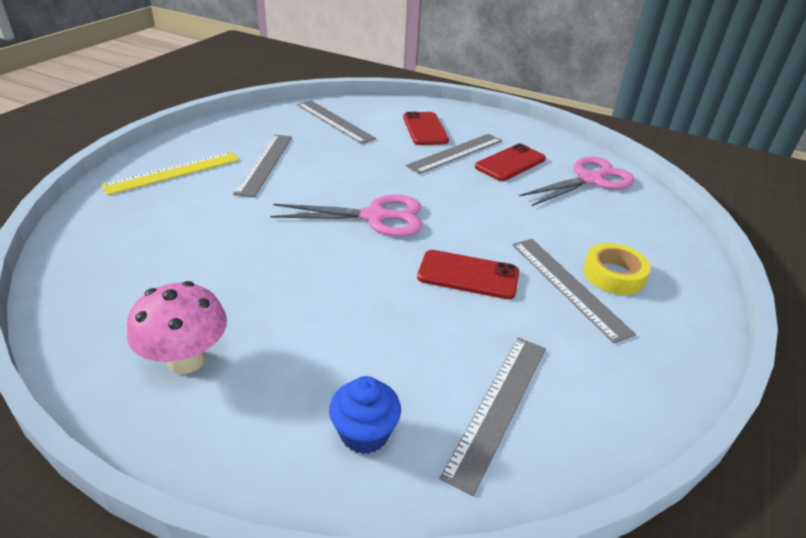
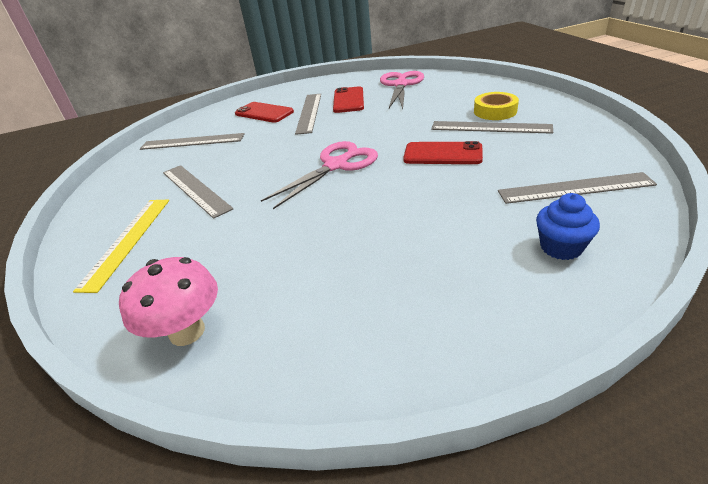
camera: 40 degrees left, 0 degrees up
pink mushroom [127,281,227,374] -> pink mushroom moved to [119,257,218,346]
red phone [417,250,519,299] -> red phone turned 45 degrees clockwise [403,141,483,164]
grey ruler [440,338,546,496] -> grey ruler turned 75 degrees counterclockwise [498,172,657,204]

